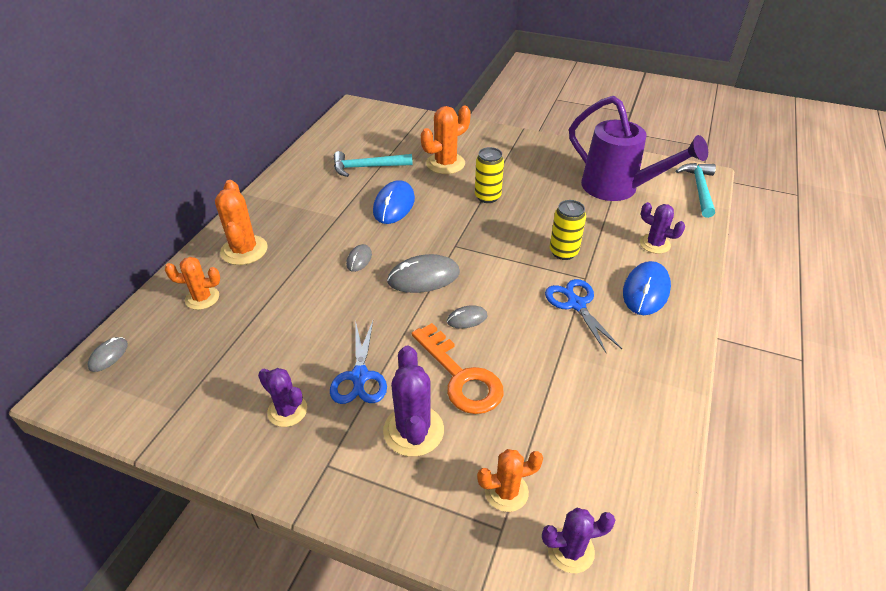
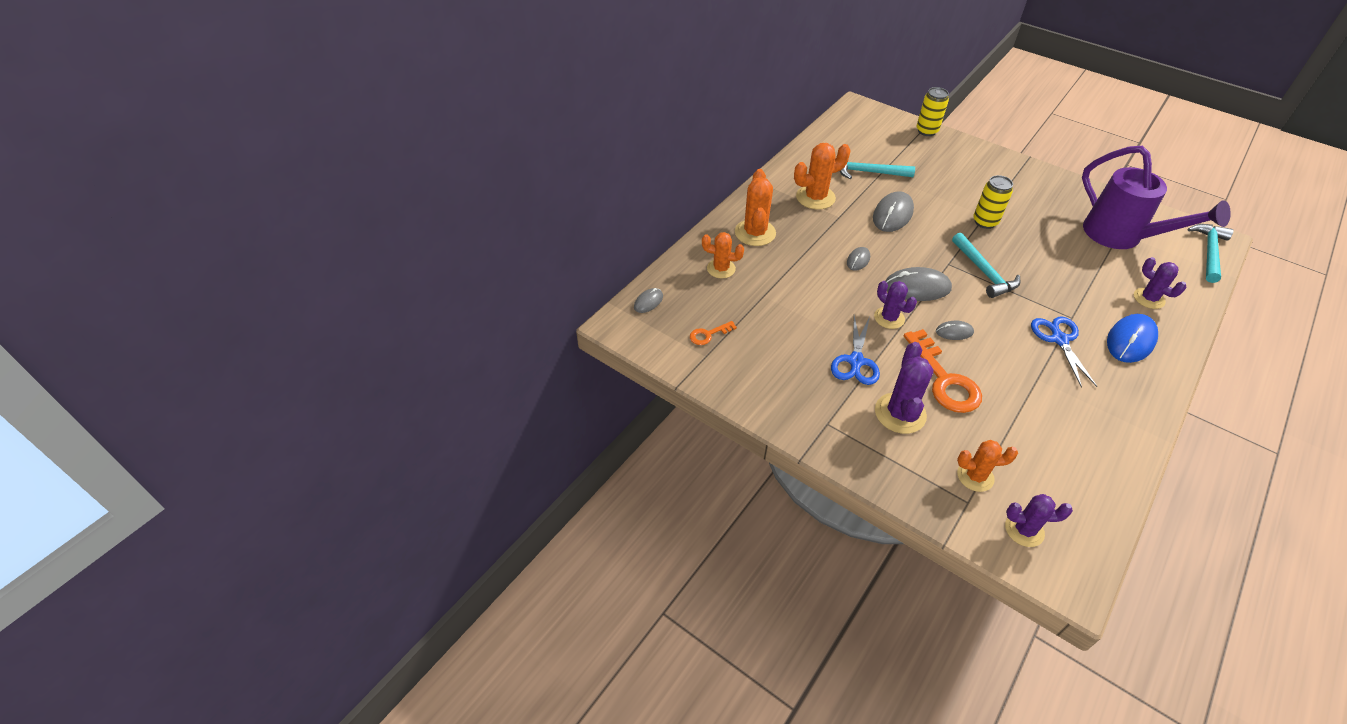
camera: 15 degrees right, 5 degrees up
purple cactus [258,368,307,427] -> purple cactus moved to [874,281,917,329]
blue mouse [373,180,415,224] -> grey mouse [873,191,914,232]
orange cactus [421,106,471,174] -> orange cactus moved to [794,143,850,210]
yellow can [550,200,586,260] -> yellow can moved to [917,87,949,136]
none -> orange key [690,321,737,345]
none -> turquoise hammer [952,233,1020,298]

